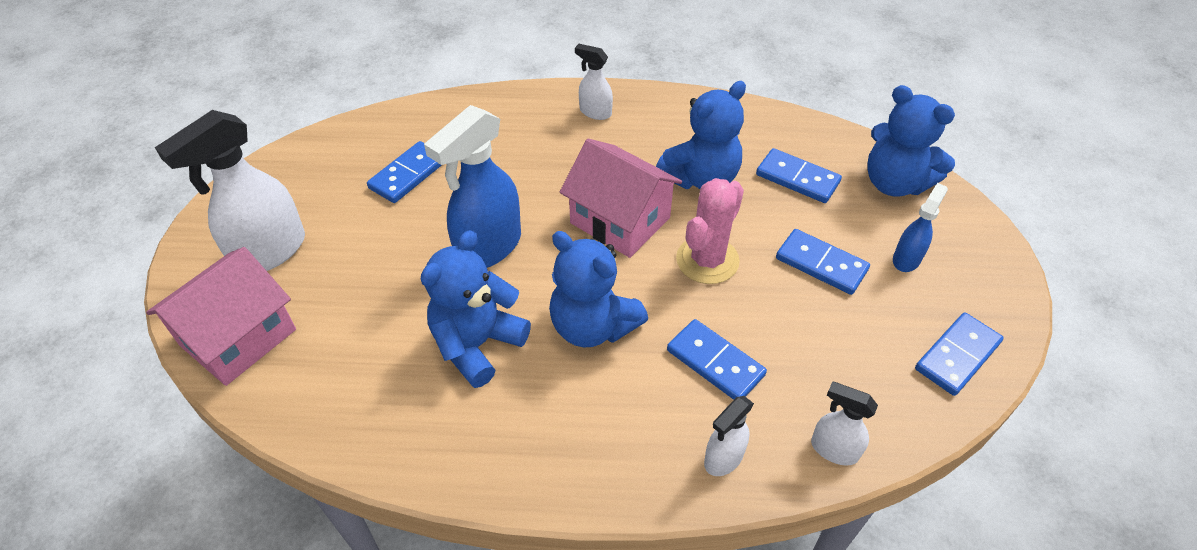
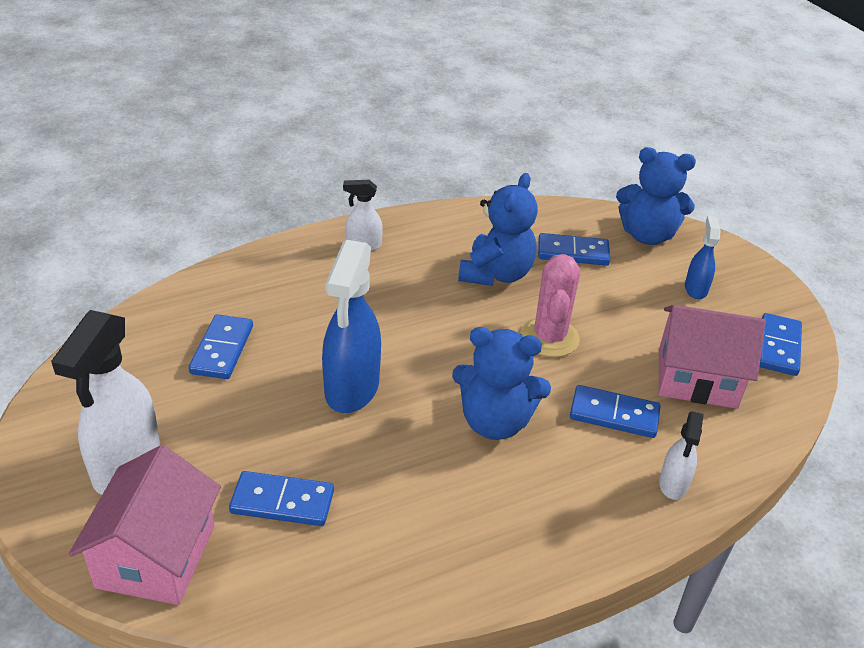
camera: 30 degrees left, 10 degrees down
blue teddy bear [421,230,531,388] -> none
pink house [560,139,682,258] -> pink house moved to [659,305,765,409]
blue domino [776,229,870,295] -> blue domino moved to [229,471,334,526]
white spray bottle [811,381,878,466] -> none

